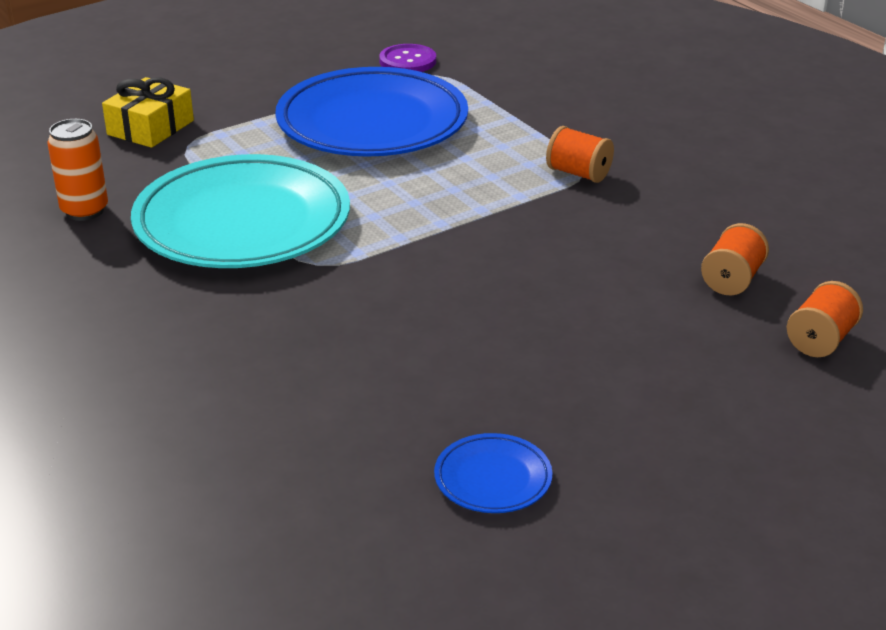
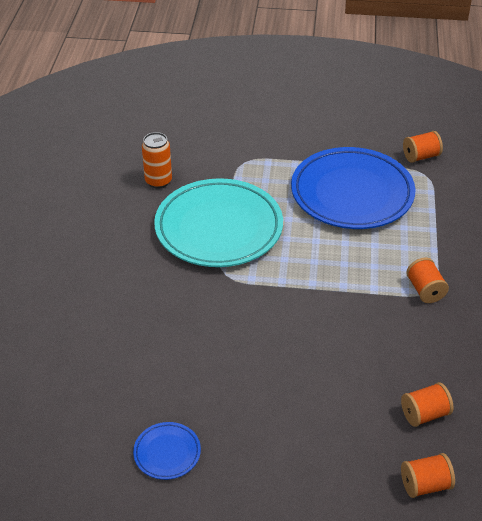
camera: 40 degrees right, 10 degrees up
yellow gift [102,77,194,148] -> none
purple button [379,44,436,72] -> orange spool [403,131,443,163]

